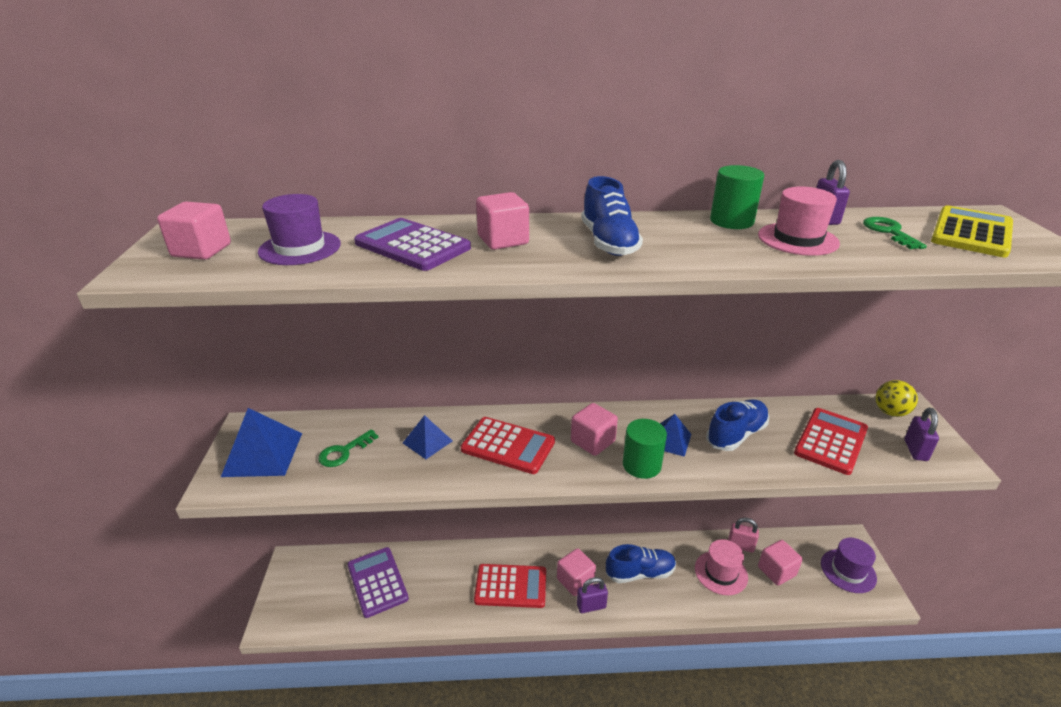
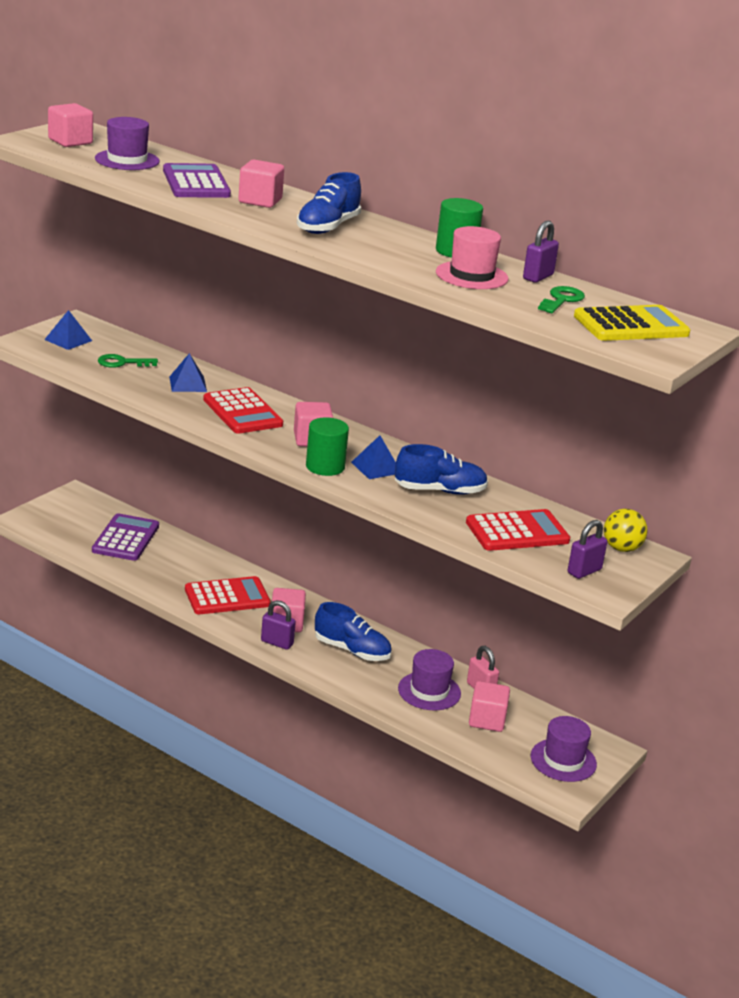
camera: 35 degrees right, 5 degrees down
blue pyramid [221,408,302,477] -> blue pyramid [44,310,92,350], size x0.60
red calculator [474,564,546,608] -> red calculator turned 60 degrees counterclockwise [185,576,271,614]
pink hat [695,539,748,595] -> purple hat [398,649,461,710]

